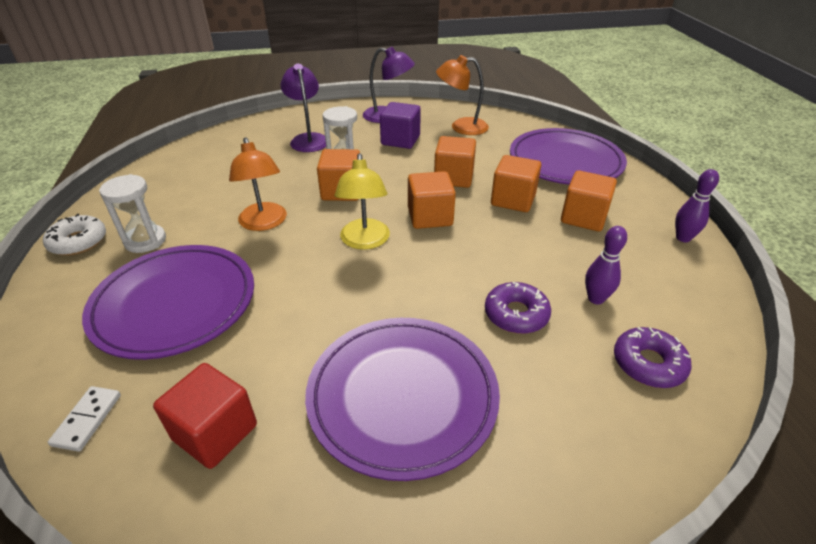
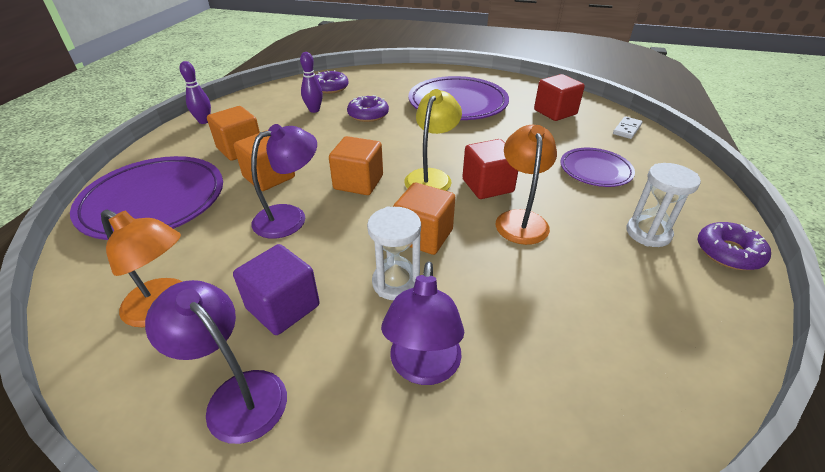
camera: 155 degrees left, 0 degrees up
white donut [43,214,106,256] -> purple donut [698,222,771,270]
purple plate [82,245,254,360] -> purple plate [560,148,635,187], size x0.57
orange cube [434,136,476,188] -> purple lamp [251,124,317,239]
none -> red cube [462,139,518,199]

